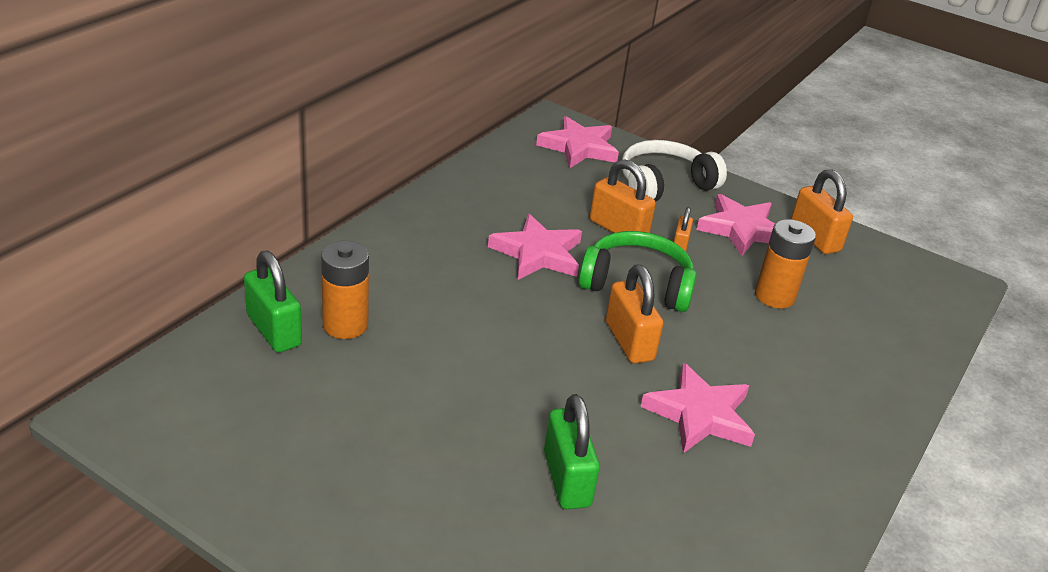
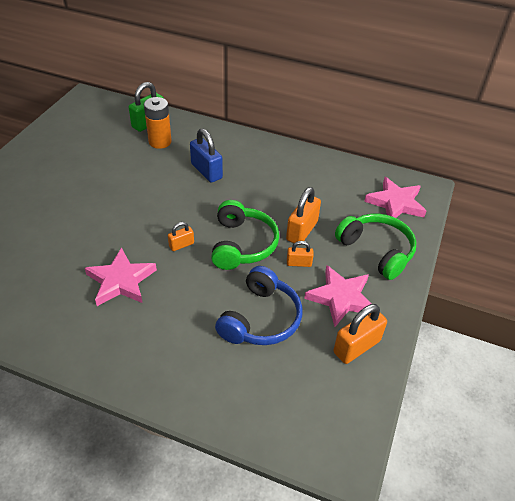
camera: 80 degrees right, 10 degrees up
pink star [488,214,582,280] -> none
green padlock [544,394,600,509] -> none
orange padlock [606,264,663,364] -> orange padlock [168,222,194,251], size x0.56
white headphones [622,140,727,202] -> green headphones [335,214,416,280]
orange battery [755,219,816,309] -> blue headphones [215,266,302,345]
none -> blue padlock [190,128,223,183]

